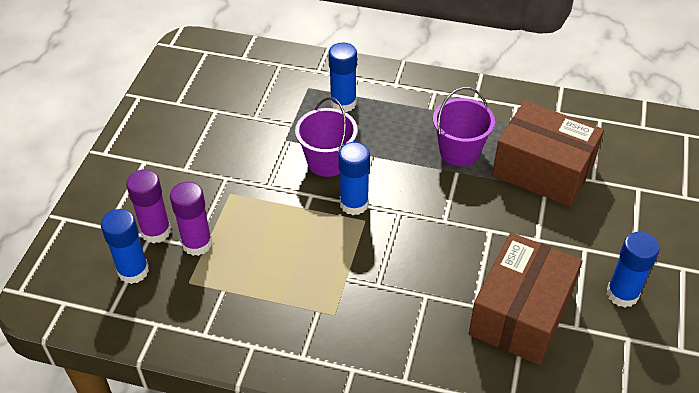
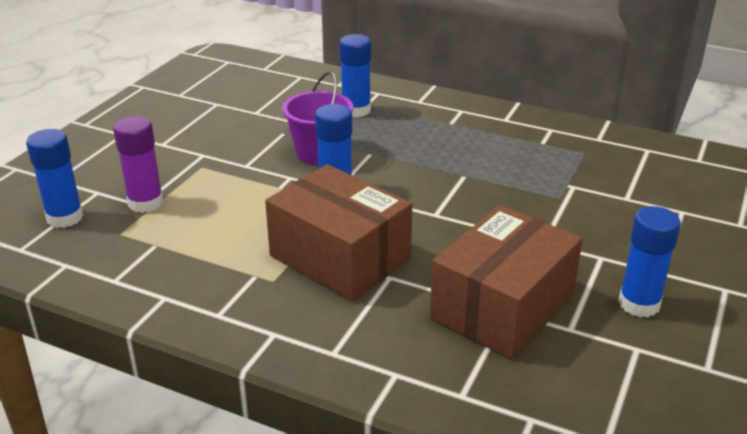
camera: 10 degrees right, 15 degrees down
purple glue stick [126,169,171,243] -> none
purple bucket [433,87,495,166] -> none
brown box [492,101,604,207] -> brown box moved to [265,164,412,301]

